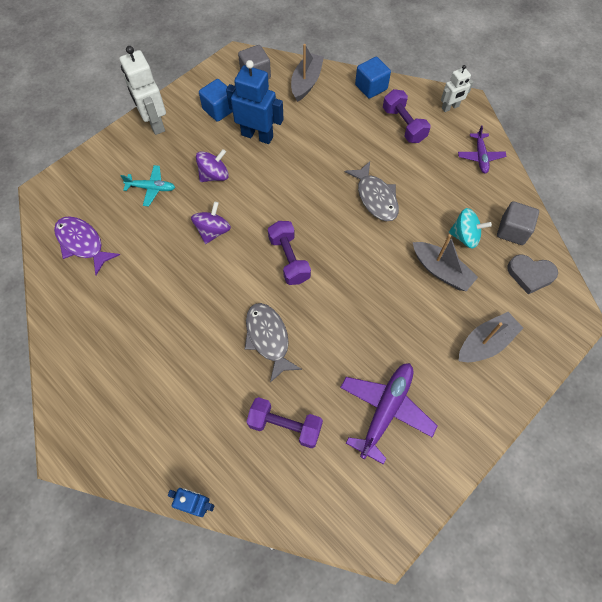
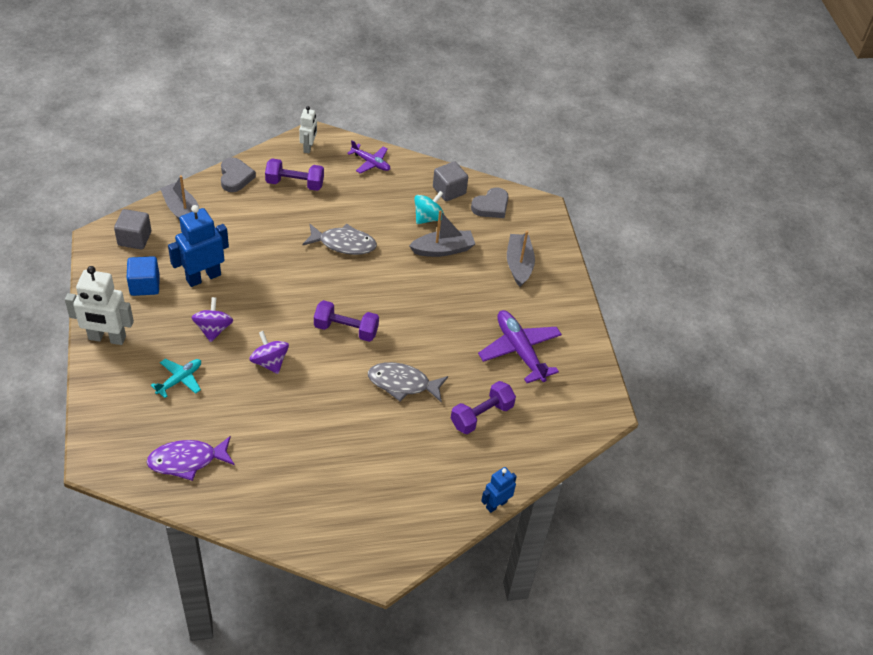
camera: 60 degrees left, 15 degrees down
blue cube [355,57,391,99] -> grey heart [221,158,256,192]

